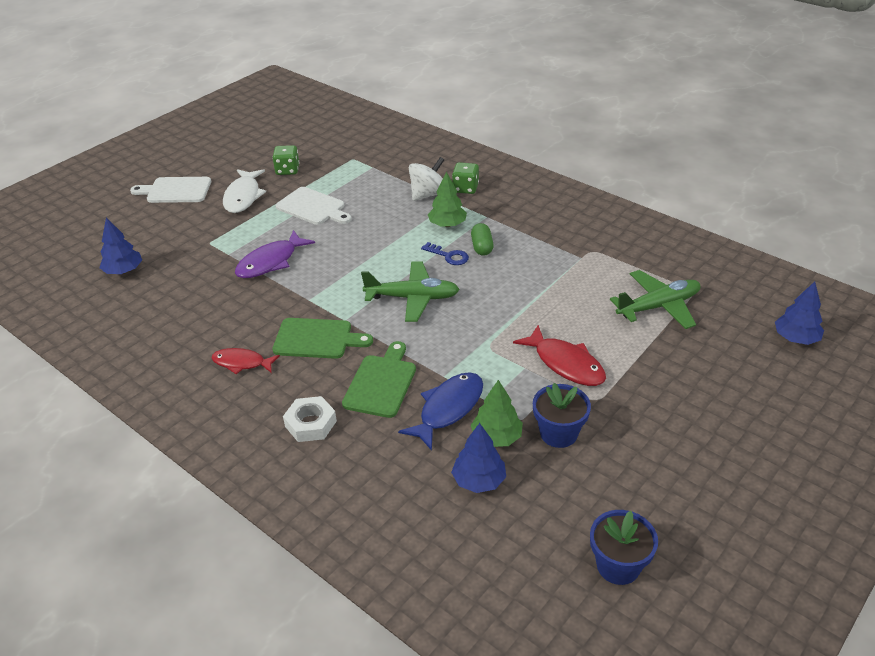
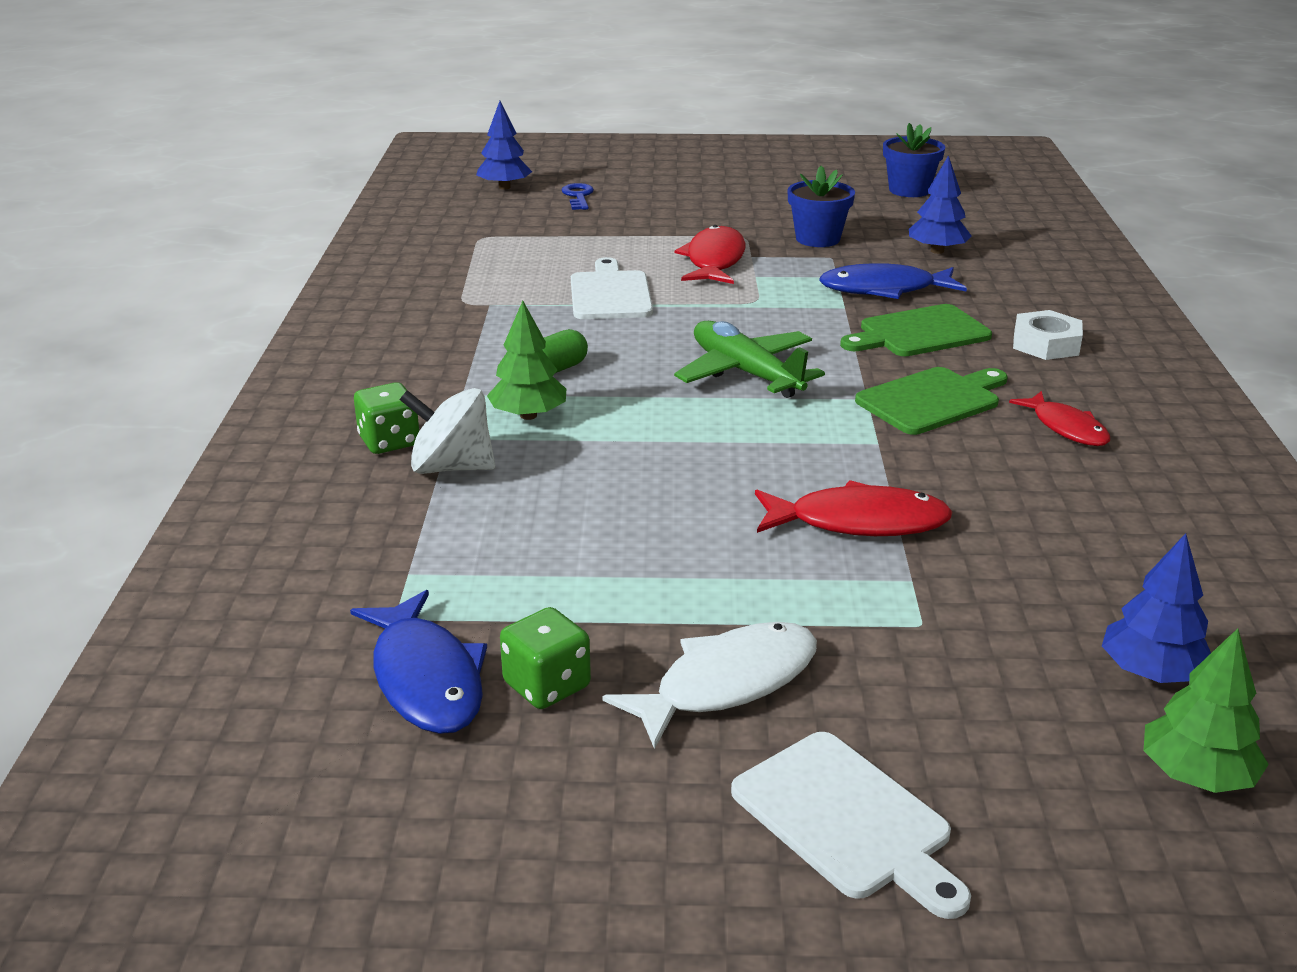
camera: 130 degrees left, 10 degrees down
purple fish [235,230,315,278] -> red fish [755,480,953,536]
green cutting board [272,318,373,359] -> green cutting board turned 90 degrees clockwise [855,367,1008,435]
white cutting board [276,187,352,225] -> white cutting board moved to [571,257,653,319]
blue key [421,242,469,265] -> blue key moved to [562,183,594,210]
green tree [471,380,523,447] -> green tree moved to [1144,628,1269,793]
green plane [610,270,701,329] -> none
none -> blue fish [350,590,487,734]

